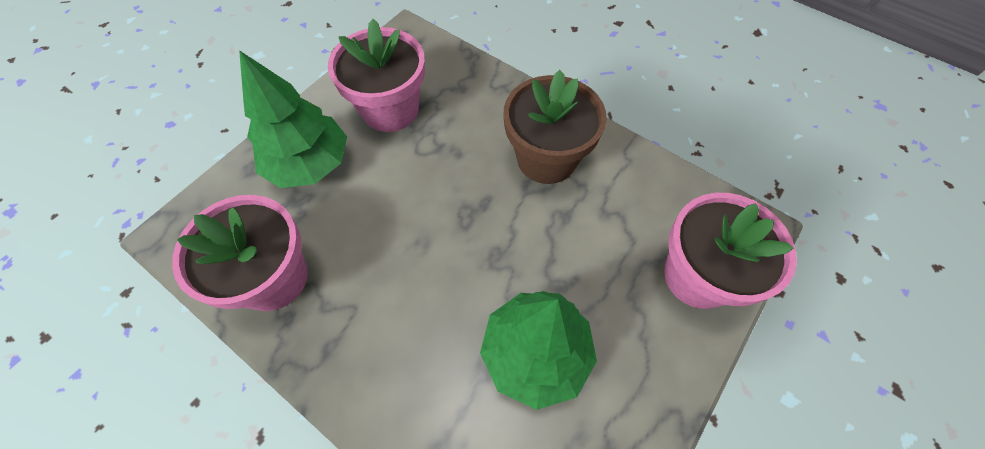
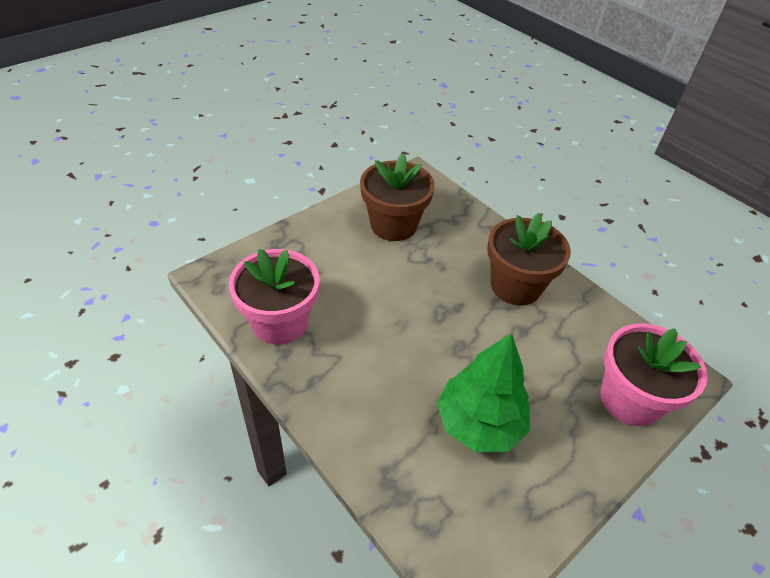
camera: 10 degrees right, 15 degrees down
green tree [239,50,347,188] -> none
pink flower pot [328,19,425,132] -> brown flower pot [360,153,435,241]

